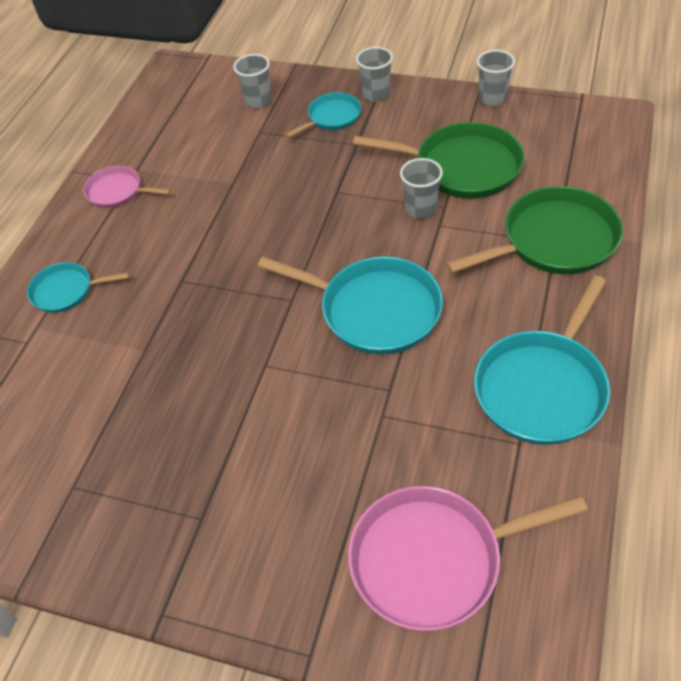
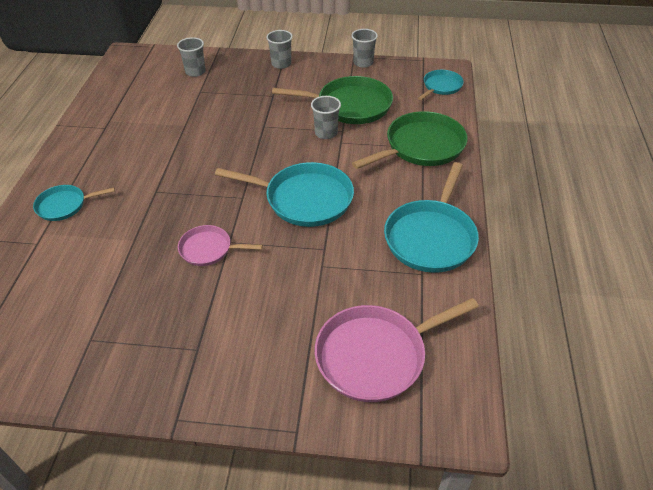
camera: 15 degrees left, 5 degrees down
pink pan [83,166,171,208] -> pink pan moved to [178,225,263,266]
turquoise pan [285,92,361,138] -> turquoise pan moved to [418,70,464,100]

